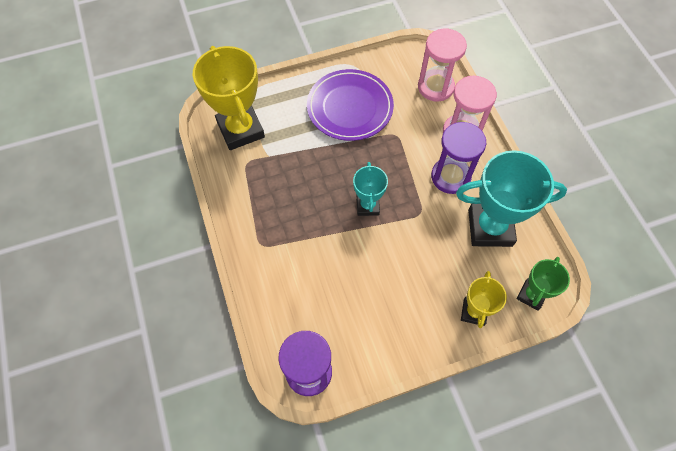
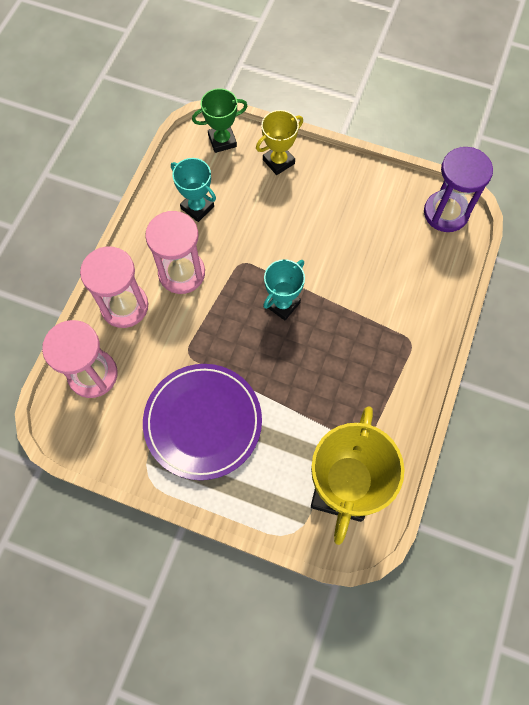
camera: 140 degrees left, 5 degrees up
purple hourglass [431,122,486,194] -> pink hourglass [145,211,205,294]
turquoise trophy [456,150,567,247] -> turquoise trophy [171,158,216,222], size x0.54

